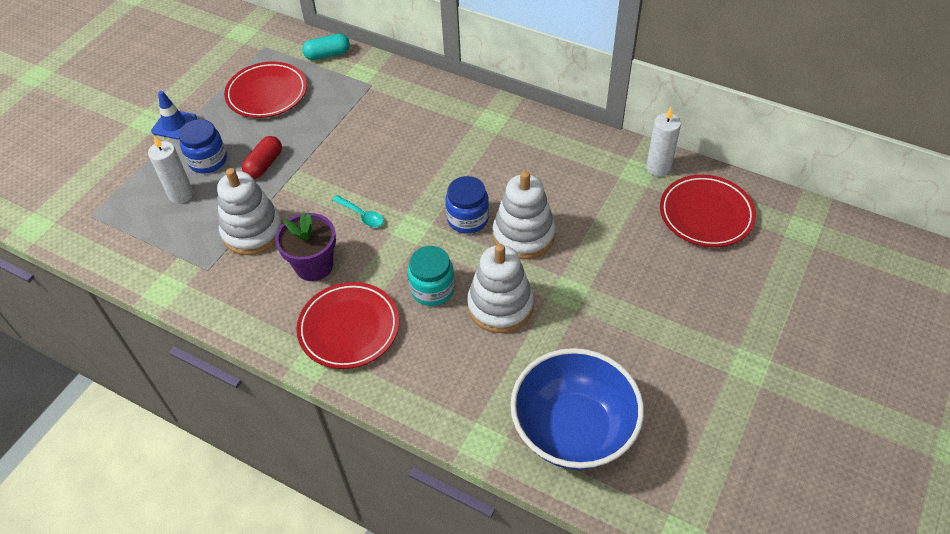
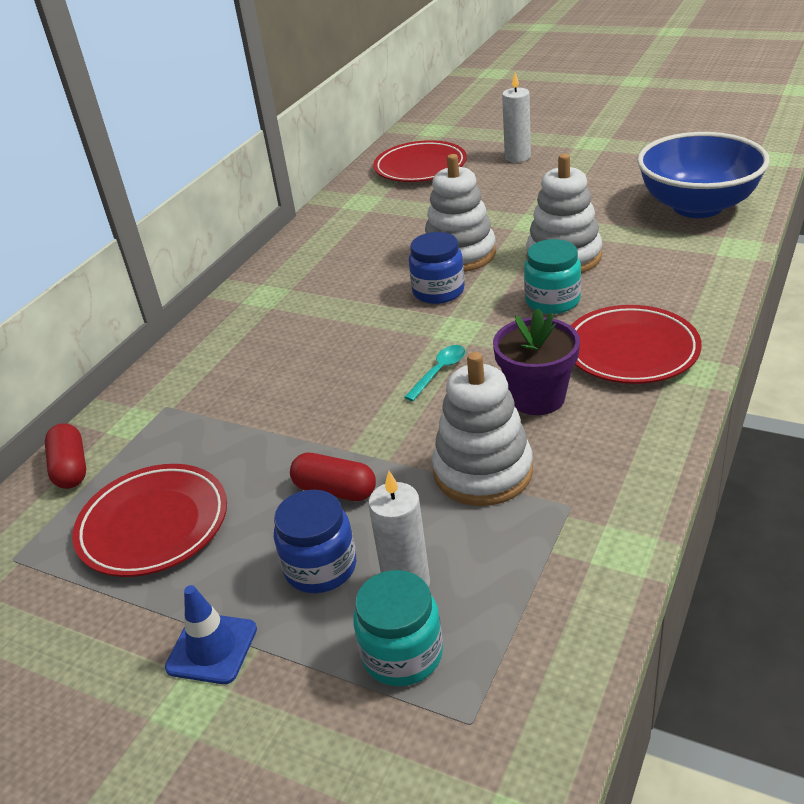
camera: 90 degrees left, 15 degrees down
turquoise capsule [302,34,350,60] -> red capsule [45,423,86,489]
white candle [646,107,681,176] -> white candle moved to [502,73,531,162]
none -> turquoise jar [353,570,443,686]

